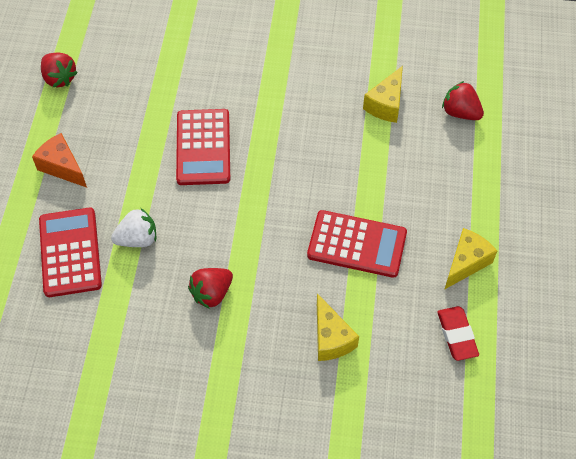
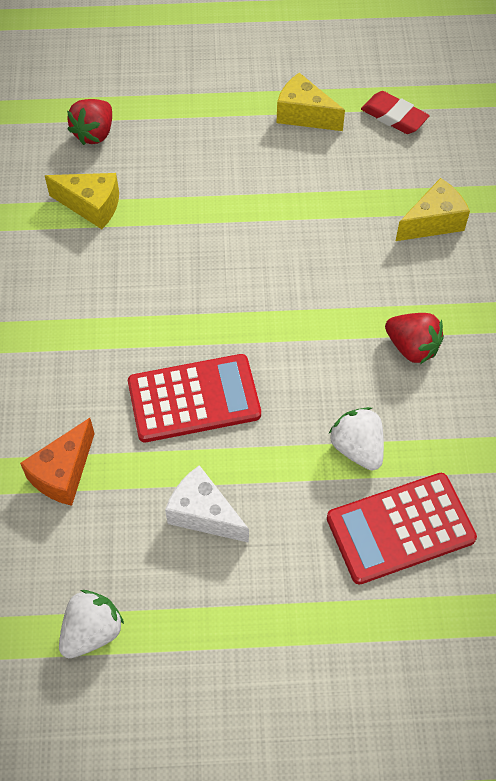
camera: 100 degrees left, 0 degrees up
orange cheese [32,133,87,188] -> orange cheese moved to [20,418,95,506]
red strawberry [41,53,78,87] -> white strawberry [59,590,124,658]
red calculator [307,210,407,278] -> none
red eraser [437,306,479,361] -> red eraser turned 60 degrees clockwise [361,91,430,134]
none -> white cheese [165,465,249,543]

